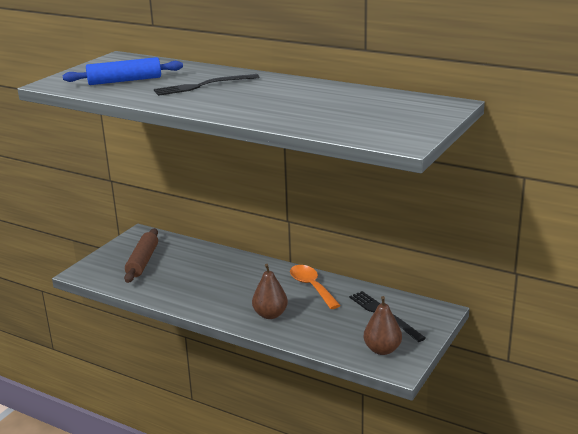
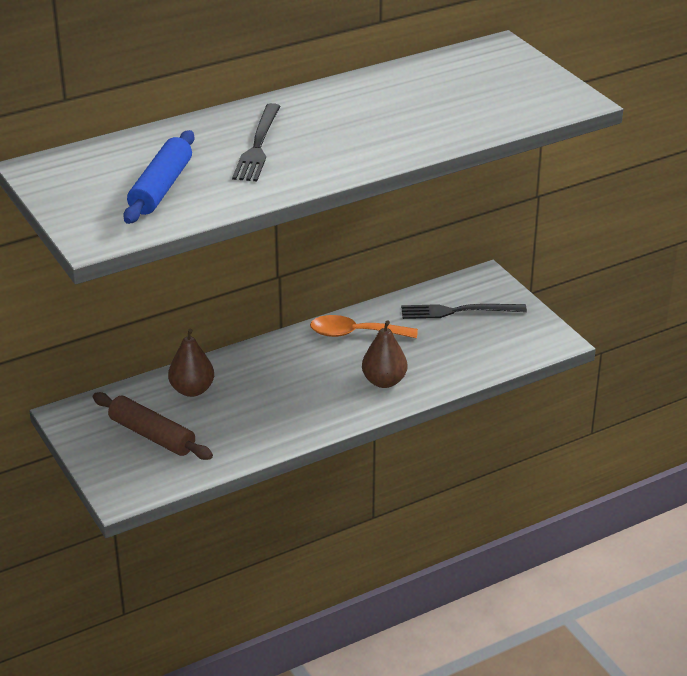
camera: 60 degrees left, 10 degrees up
brown pear [364,296,402,355] -> brown pear moved to [168,329,214,397]

